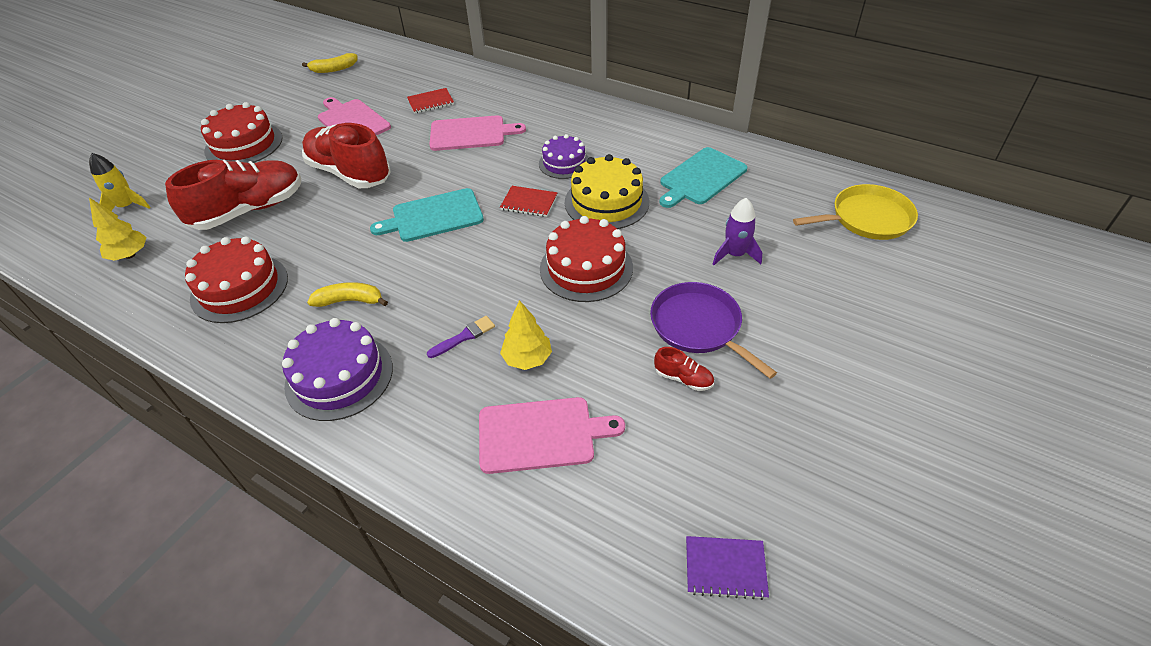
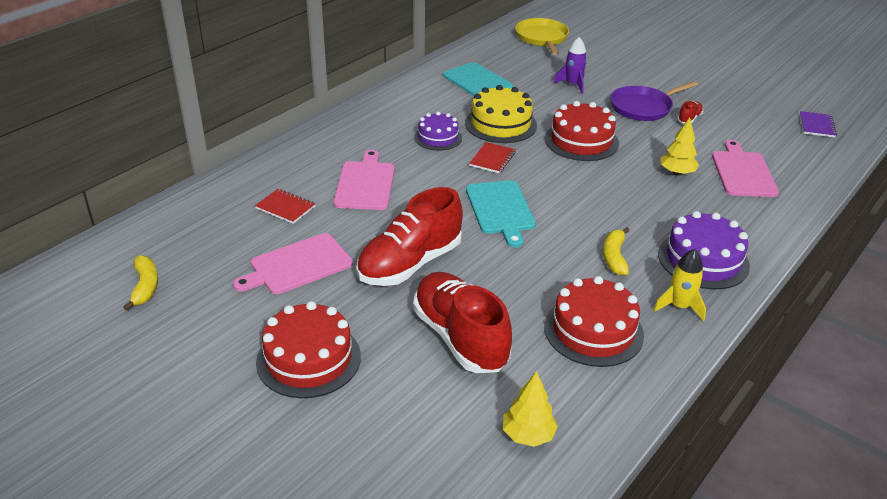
camera: 85 degrees left, 10 degrees down
yellow rocket [89,153,151,211] -> yellow rocket moved to [653,249,706,321]
red notebook [407,88,454,114] -> red notebook turned 45 degrees counterclockwise [255,189,315,224]
purple brush [427,316,495,358] -> none

